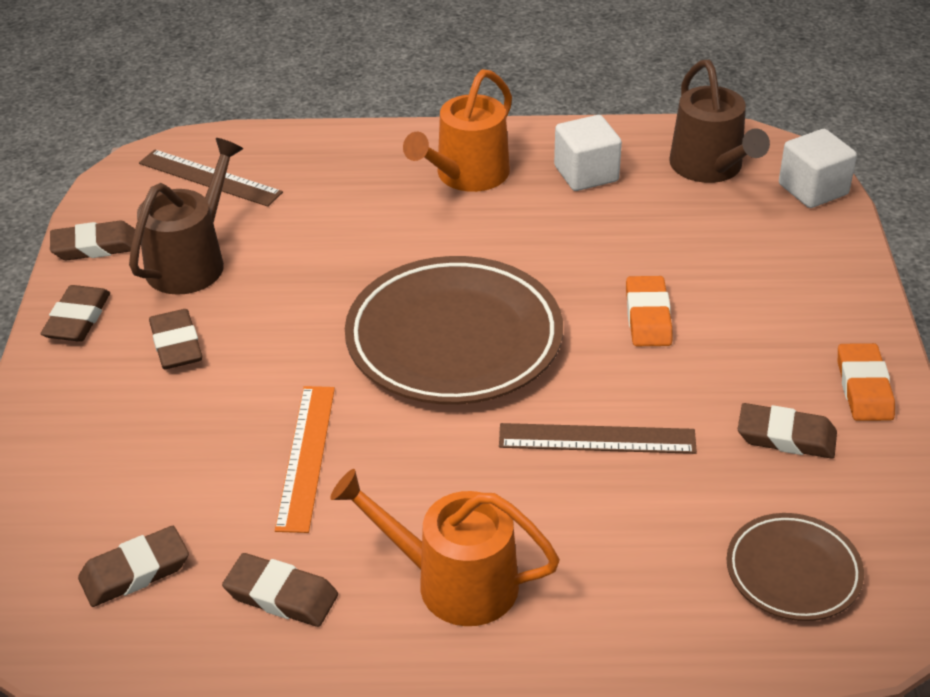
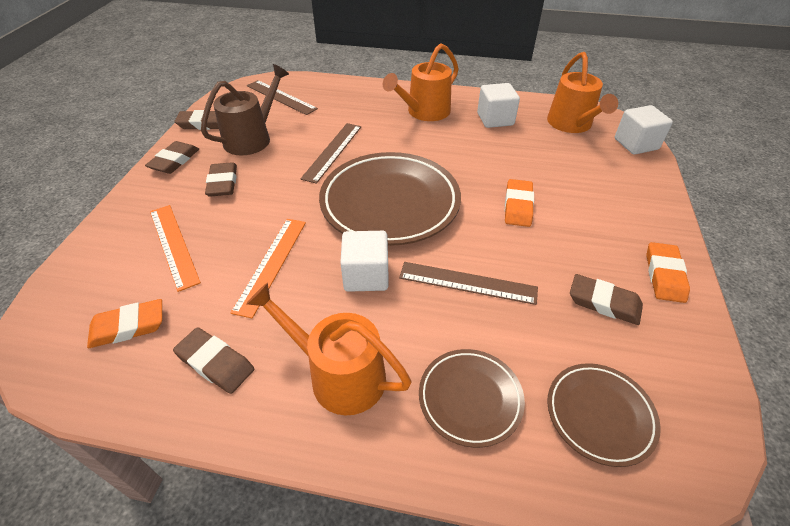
camera: 10 degrees right, 5 degrees up
brown eraser [78,526,189,607] -> orange eraser [87,299,162,348]
brown watering can [669,60,770,183] -> orange watering can [547,52,618,133]
none -> orange ruler [150,205,201,292]
none -> brown ruler [300,123,361,184]
none -> white cube [340,231,389,292]
none -> brown plate [419,349,525,448]

